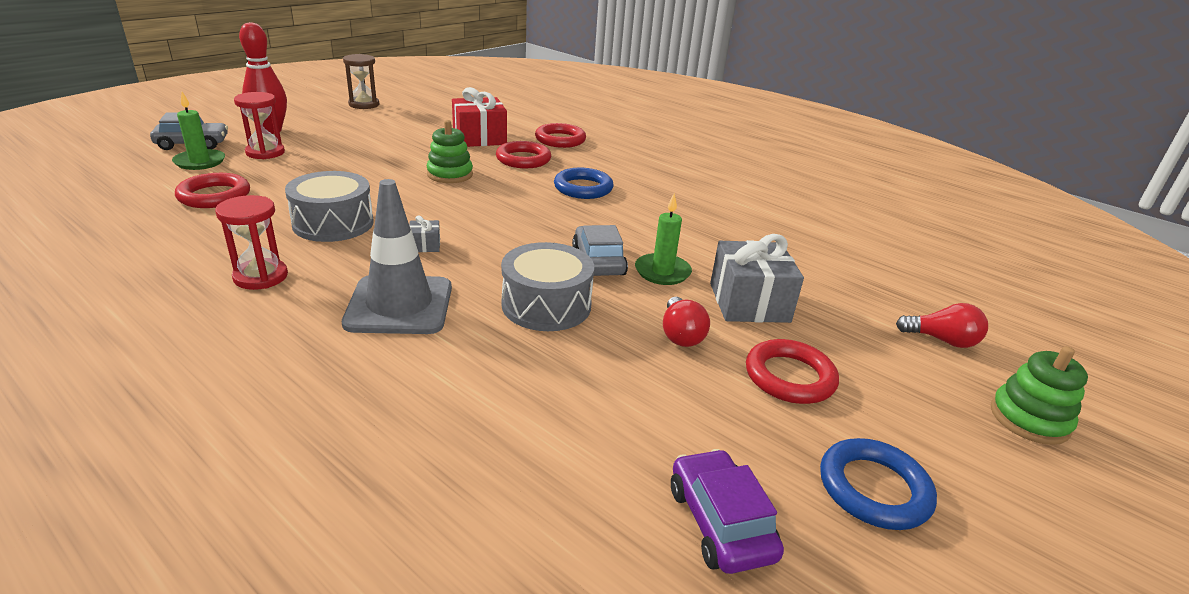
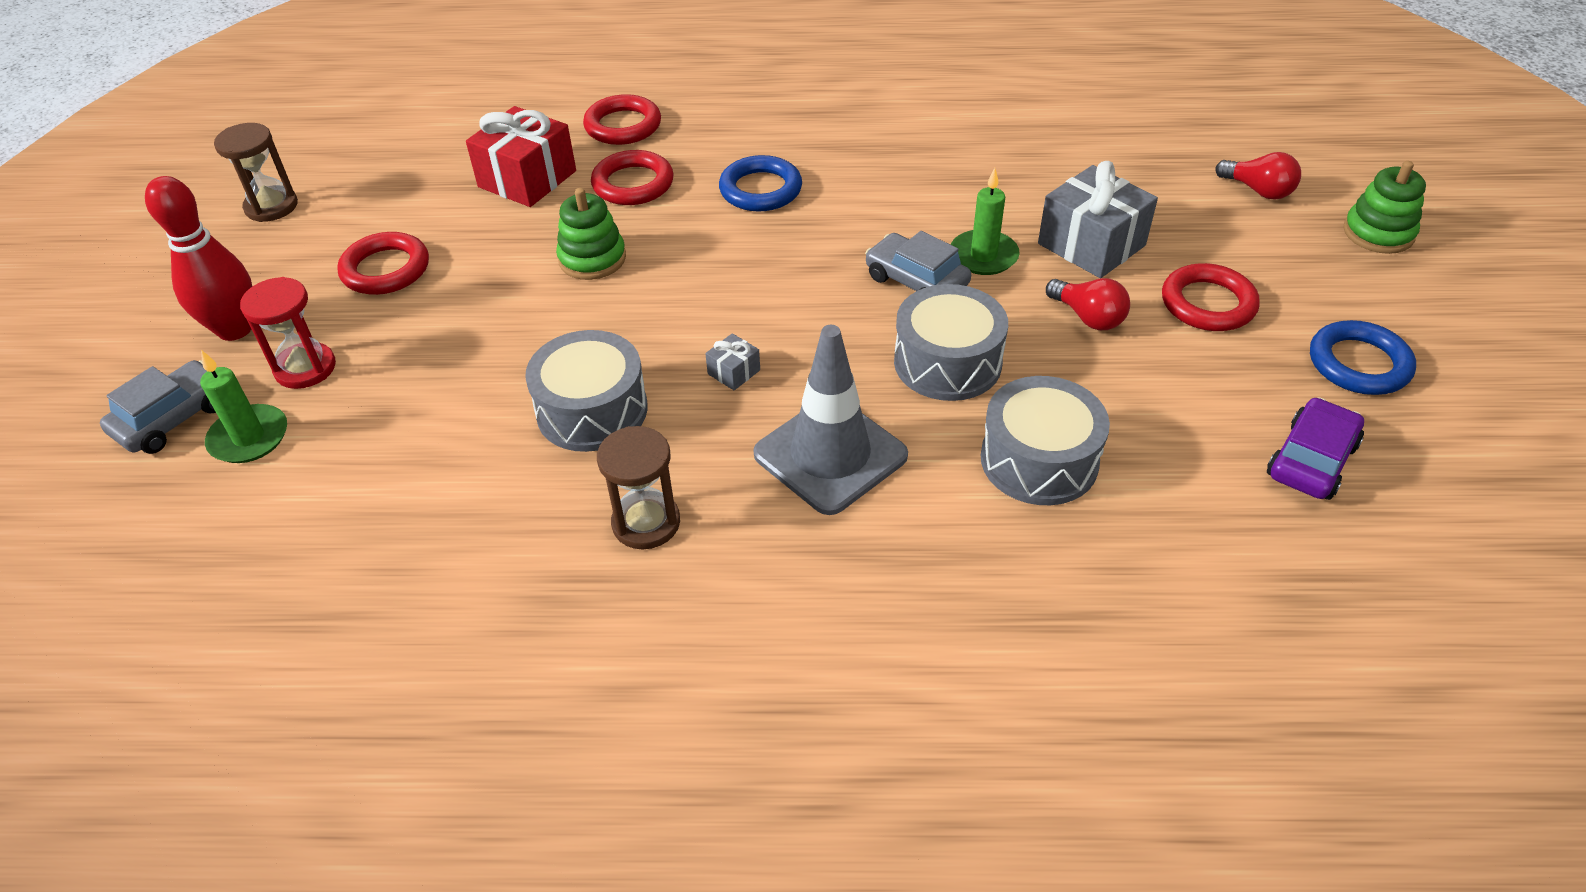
camera: 35 degrees left, 15 degrees up
red ring [175,173,250,208] -> red ring moved to [337,232,429,295]
red hourglass [215,195,288,290] -> brown hourglass [597,426,680,549]
purple car [671,449,784,574] -> purple car turned 90 degrees clockwise [1267,397,1364,500]
red light bulb [896,303,988,348] -> red light bulb turned 60 degrees clockwise [1216,152,1301,200]
none -> grey drum [981,376,1110,505]

